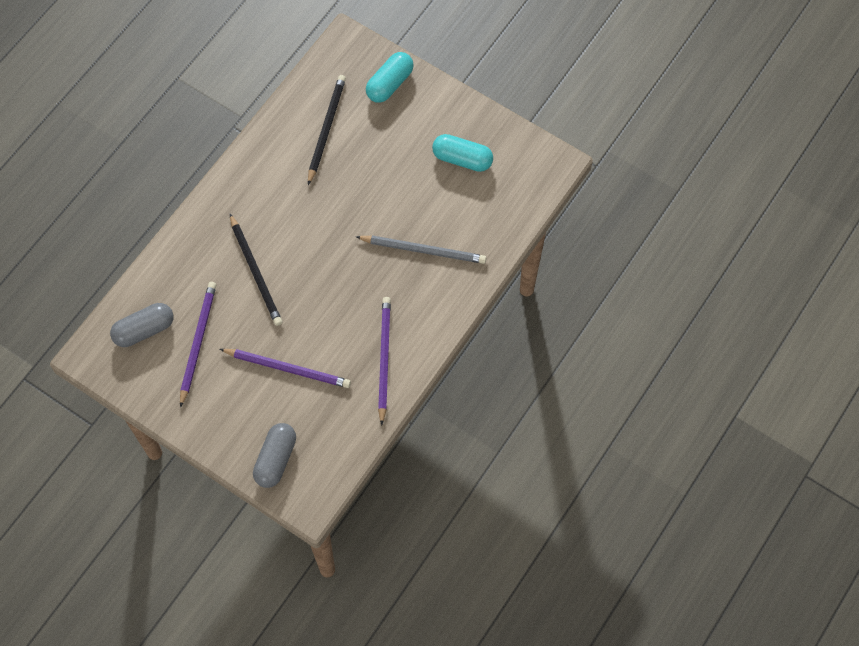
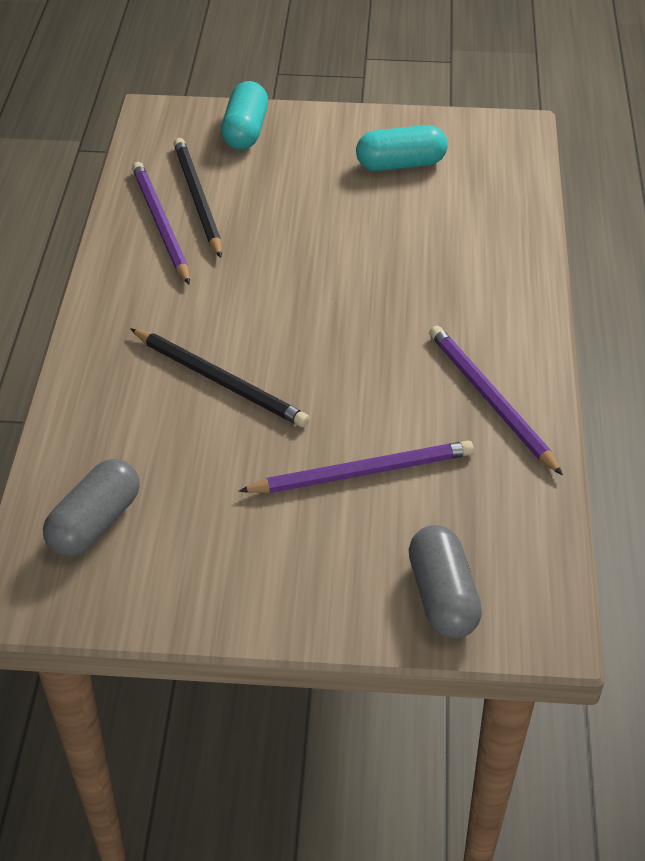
camera: 30 degrees left, 20 degrees down
purple pencil [180,282,216,408] -> purple pencil moved to [132,162,190,285]
grey pencil [356,235,486,264] -> none

